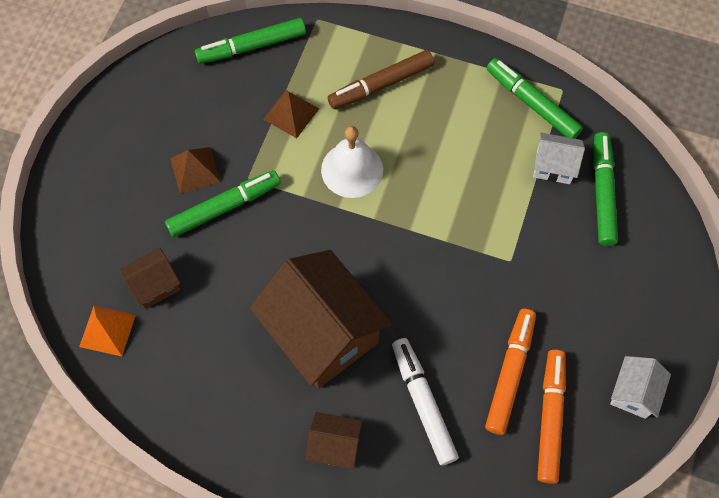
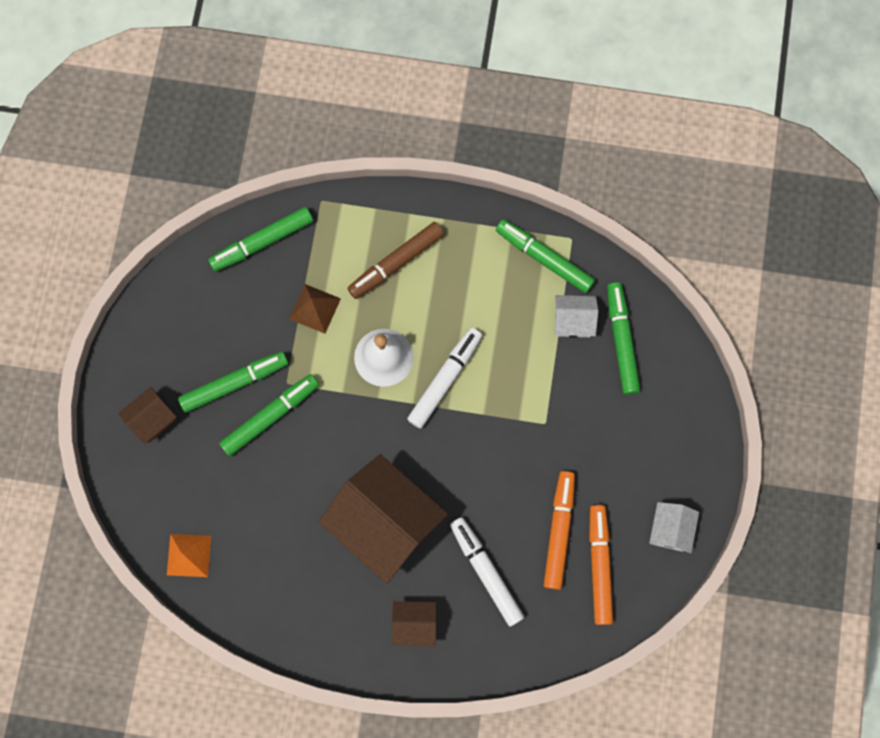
camera: 10 degrees left, 10 degrees up
brown house [119,248,181,309] -> brown house moved to [118,387,177,444]
brown pyramid [170,147,221,194] -> green marker [178,351,288,413]
none -> white marker [407,328,482,428]

